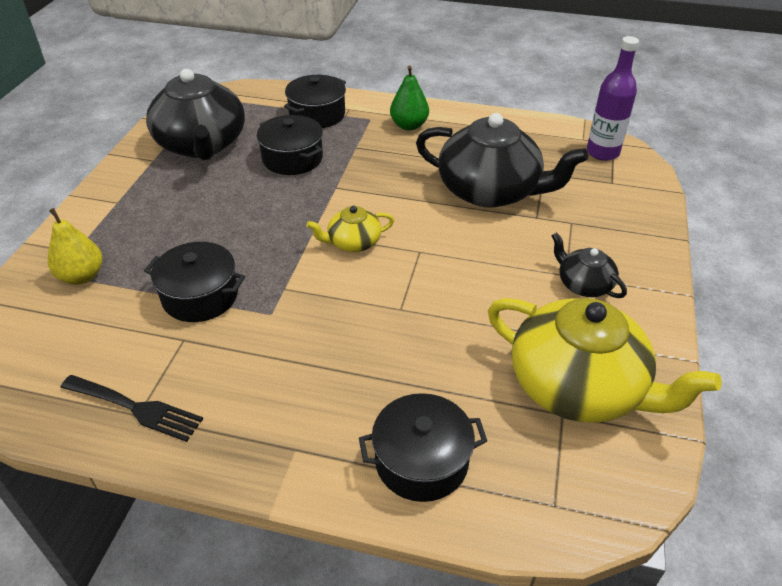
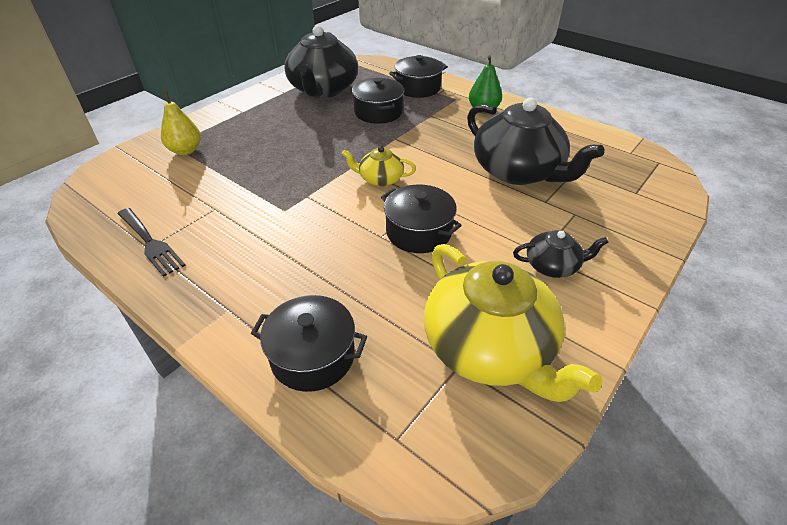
camera: 25 degrees right, 0 degrees up
black pot [144,242,245,322] -> black pot moved to [381,184,462,253]
black teapot [552,232,627,298] -> black teapot turned 105 degrees clockwise [513,230,609,278]
purple bottle [587,36,639,161] -> none

